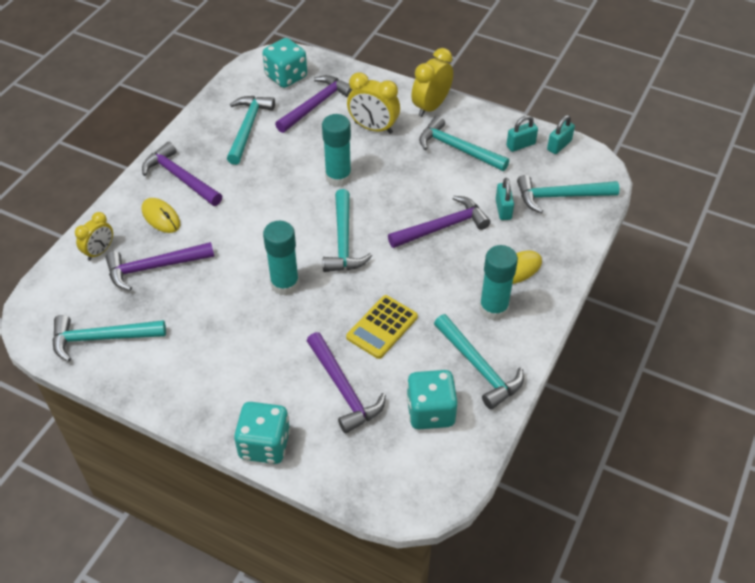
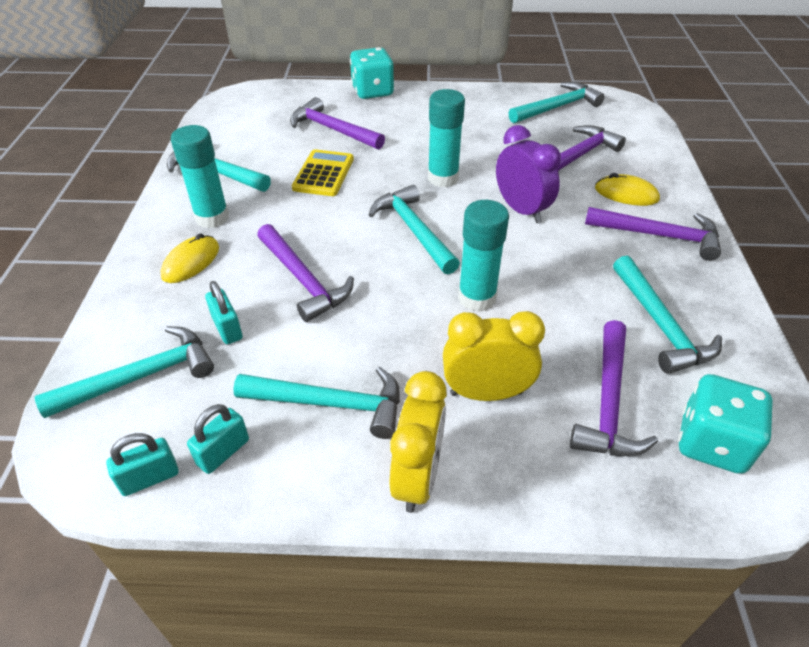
camera: 155 degrees right, 5 degrees down
yellow clock [75,212,113,261] -> none
purple hammer [388,196,490,248] -> purple hammer turned 75 degrees counterclockwise [257,224,354,322]
turquoise dice [406,370,458,429] -> none
turquoise padlock [547,115,575,154] -> turquoise padlock turned 45 degrees clockwise [106,433,179,496]
none -> purple clock [496,125,561,223]

